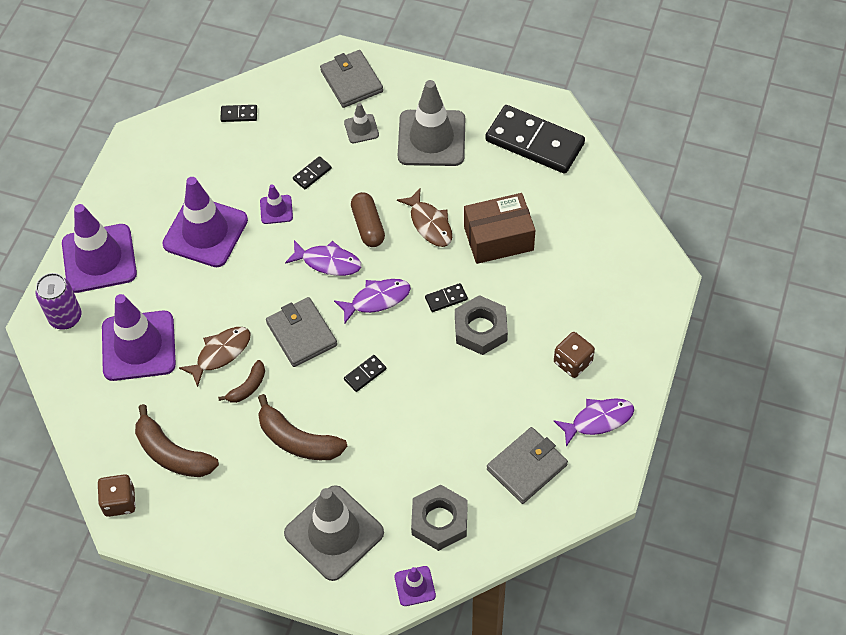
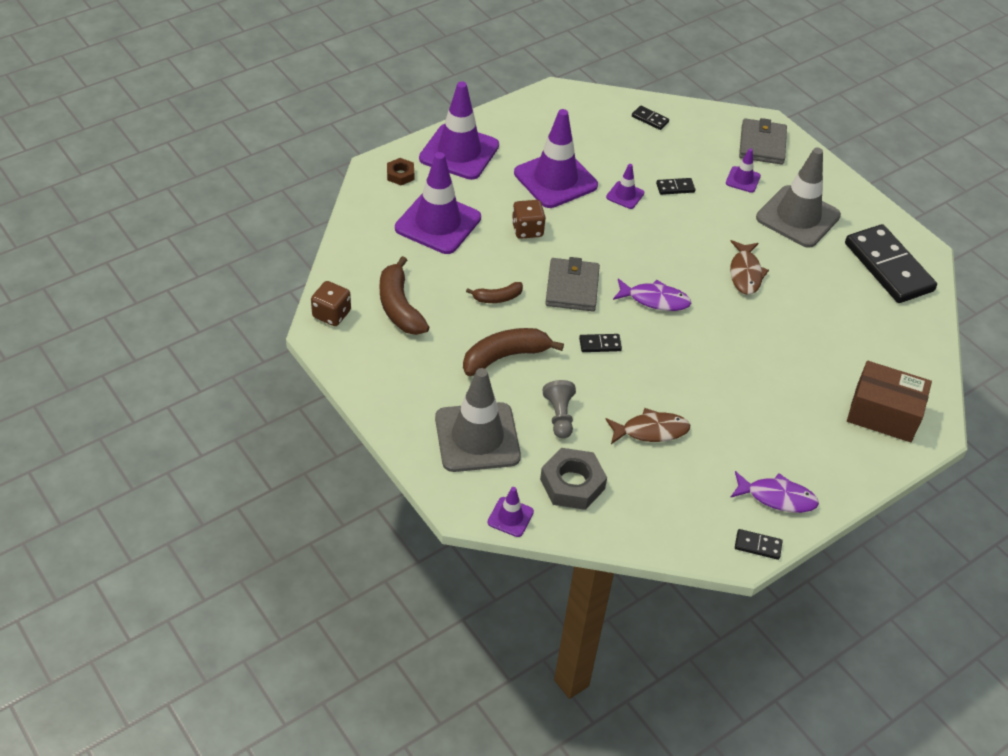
camera: 30 degrees right, 10 degrees down
purple can [36,273,81,329] -> brown nut [387,158,414,185]
brown fish [179,327,251,387] -> brown fish moved to [605,408,690,444]
brown banana [258,394,347,460] -> brown banana turned 90 degrees clockwise [463,328,564,376]
purple fish [285,240,361,276] -> none
grey traffic cone [344,103,379,143] -> purple traffic cone [726,148,761,193]
brown capsule [351,192,385,247] -> none
black domino [425,283,468,312] -> black domino moved to [735,529,783,560]
grey nut [455,295,508,355] -> none
brown box [464,193,535,264] -> brown box moved to [847,361,932,442]
grey wallet [487,427,568,504] -> none
brown dice [554,332,595,378] -> brown dice moved to [512,200,546,239]
none -> grey pawn [543,380,576,439]

